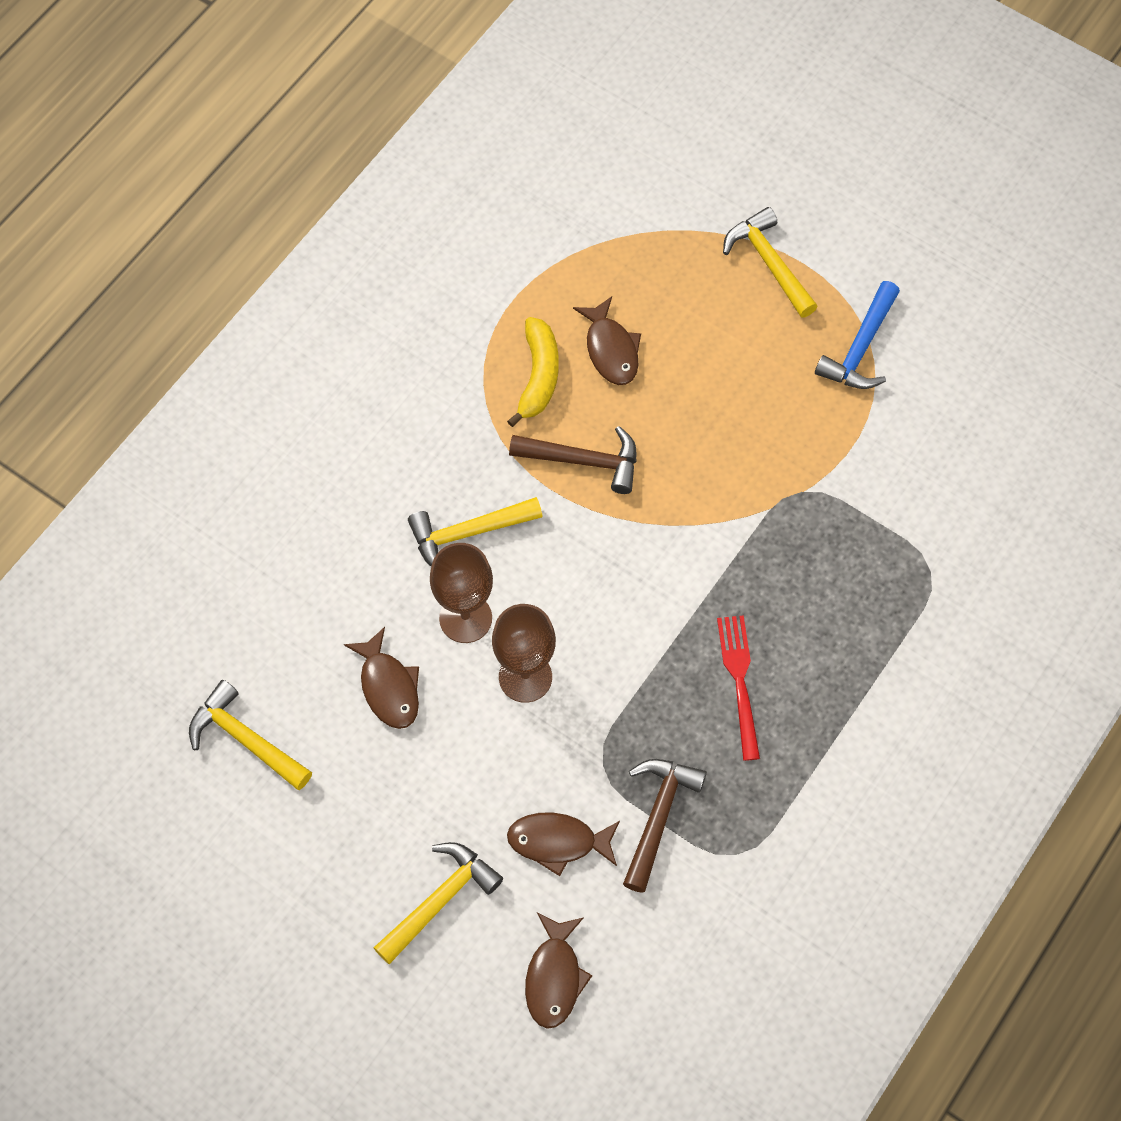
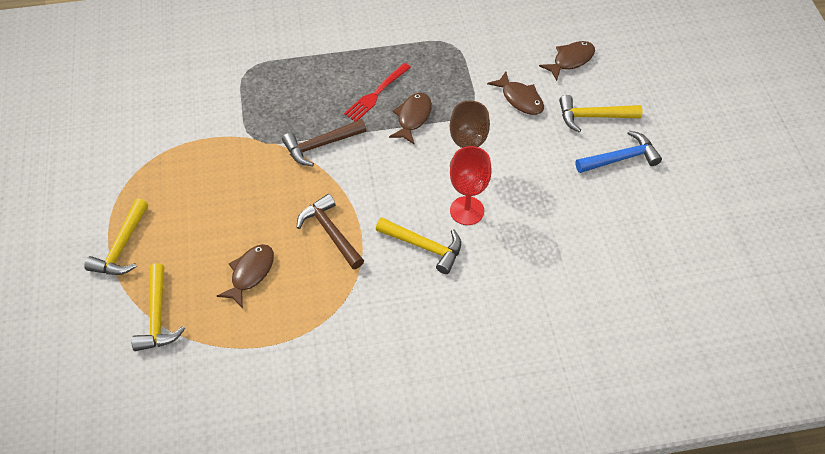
camera: 135 degrees left, 10 degrees down
yellow hammer [189,680,312,790] -> yellow hammer moved to [131,263,185,351]
brown fish [344,627,419,729] -> brown fish moved to [389,93,432,145]
brown goblet [430,543,493,643] -> red goblet [450,146,492,225]
yellow banana [507,317,559,427] -> none
brown hammer [623,759,707,893] -> brown hammer moved to [282,119,366,166]
blue hammer [815,281,900,389] -> blue hammer moved to [576,131,662,173]

